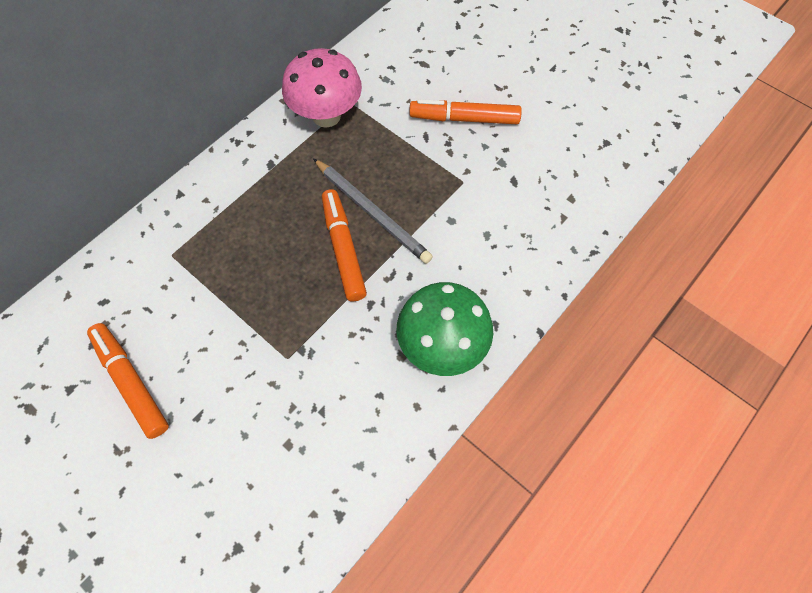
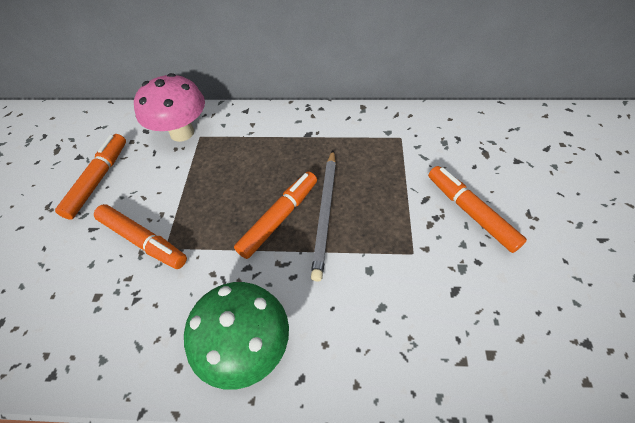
camera: 55 degrees right, 10 degrees down
pink mushroom [282,48,362,128] -> pink mushroom moved to [134,73,205,142]
none -> orange marker [94,204,187,269]

